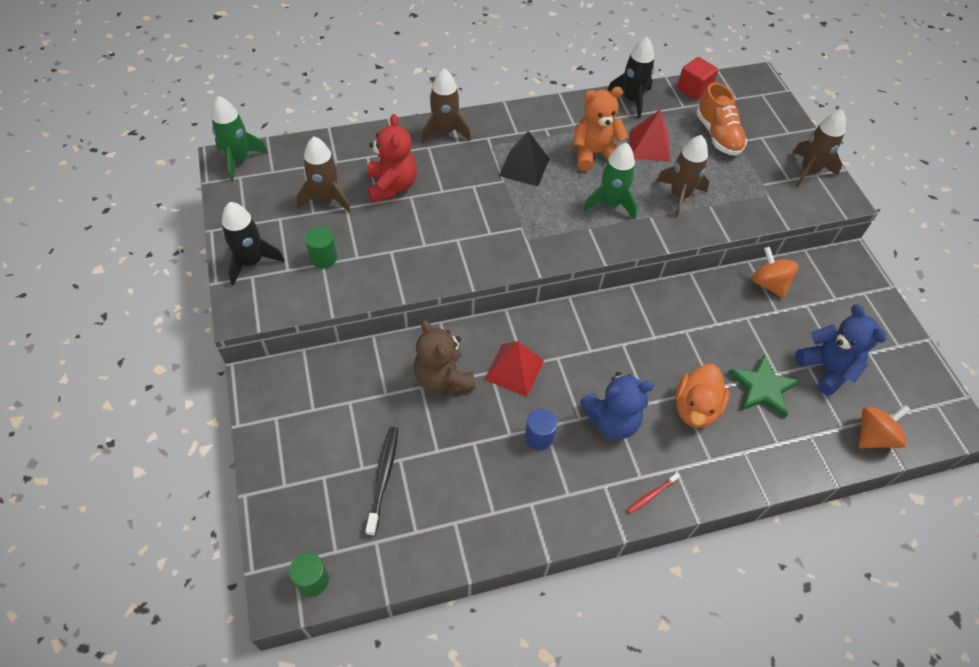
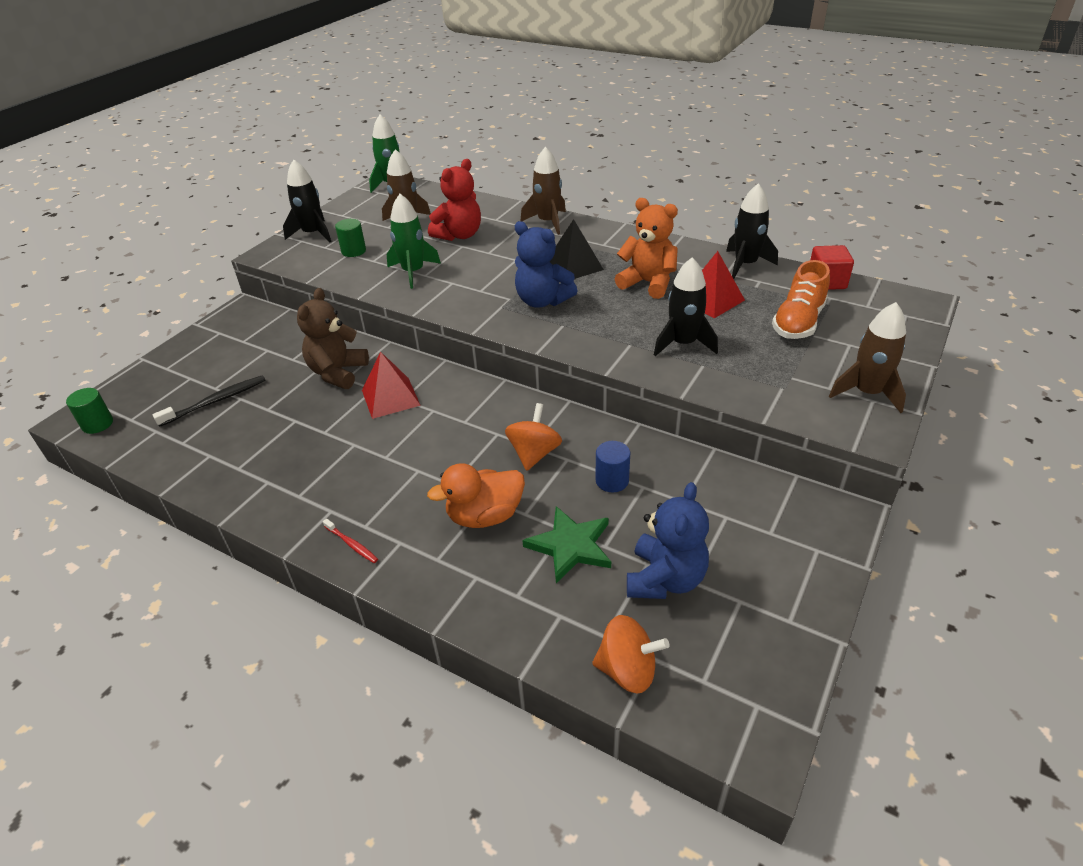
camera: 50 degrees right, 15 degrees down
blue cylinder [525,409,557,450] -> blue cylinder moved to [595,441,630,492]
blue teddy bear [580,372,654,440] -> blue teddy bear moved to [515,221,578,308]
green rocket [583,143,637,220] -> green rocket moved to [387,194,441,289]
red toothbrush [627,473,680,514] -> red toothbrush turned 150 degrees counterclockwise [323,518,378,563]
brown rocket [656,135,709,217] -> black rocket [654,257,718,356]
orange spinning top [752,247,799,298] -> orange spinning top moved to [505,403,562,471]

